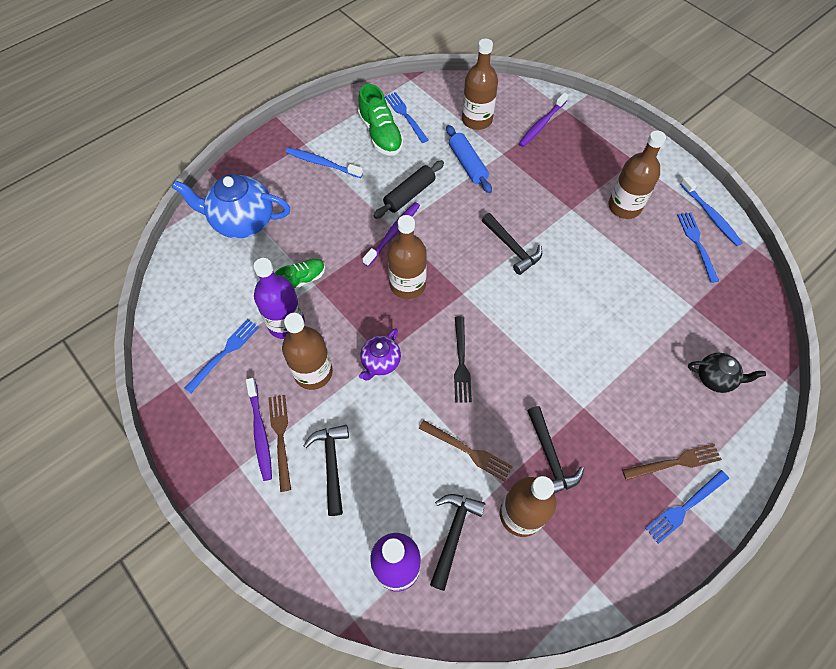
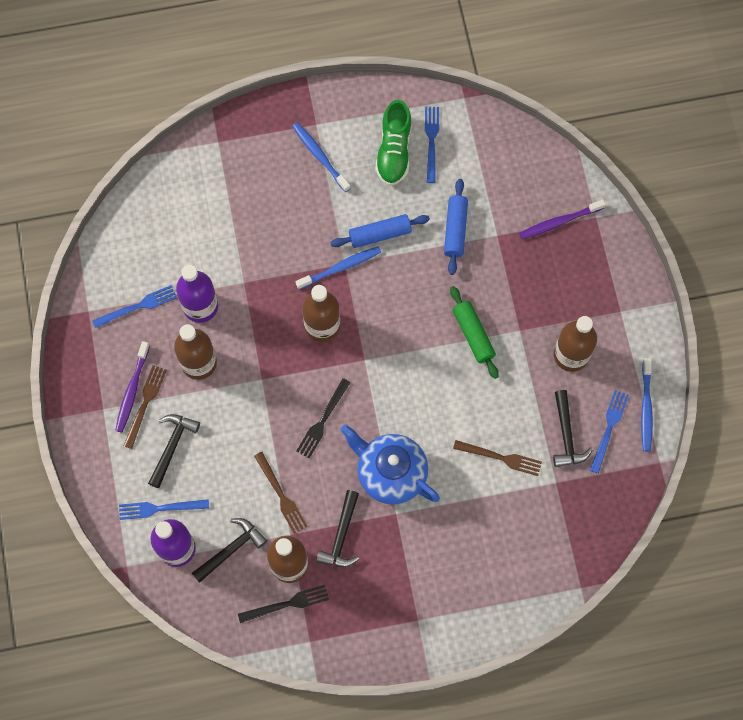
camera: 30 degrees right, 10 degrees up
blue teapot [172,174,290,239] -> blue teapot moved to [341,425,440,504]
green shoe [274,259,325,291] -> none
purple teapot [359,328,401,380] -> none
purple toothbrush [363,202,420,266] -> blue toothbrush [296,246,381,290]
black rolling pin [374,160,444,219] -> blue rolling pin [330,214,430,248]
brown bottle [462,39,498,130] -> none
black hammer [482,213,542,275] -> black hammer moved to [553,390,593,467]
brown fork [622,444,722,480] -> brown fork moved to [453,440,542,476]
blue fork [645,470,729,544] -> blue fork moved to [119,499,209,520]
black teapot [688,353,766,393] -> none
none -> black fork [238,585,329,623]
none -> green rolling pin [450,286,499,379]

